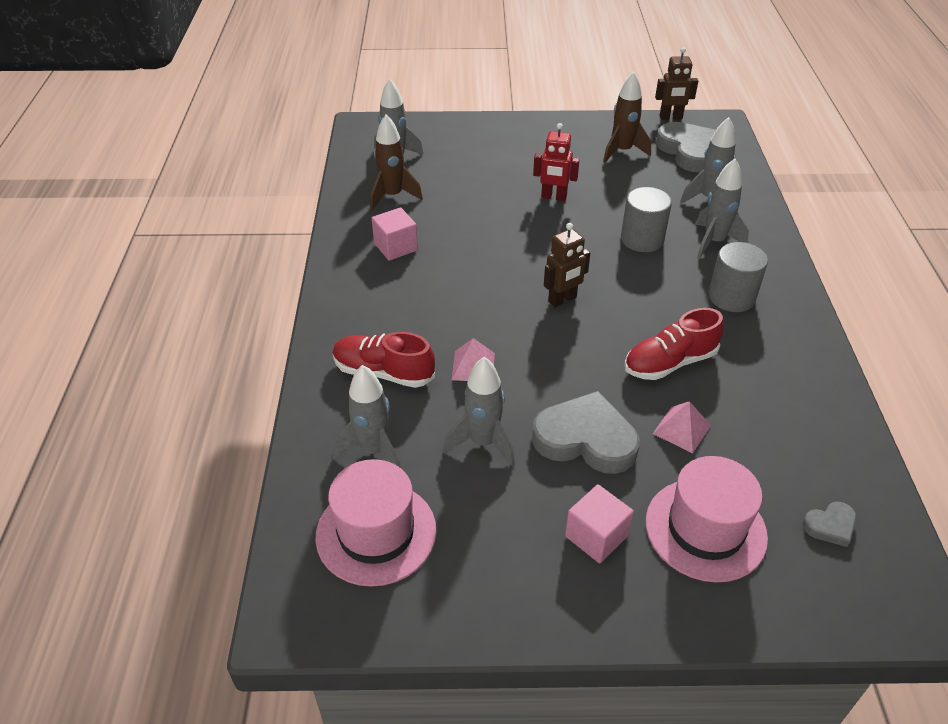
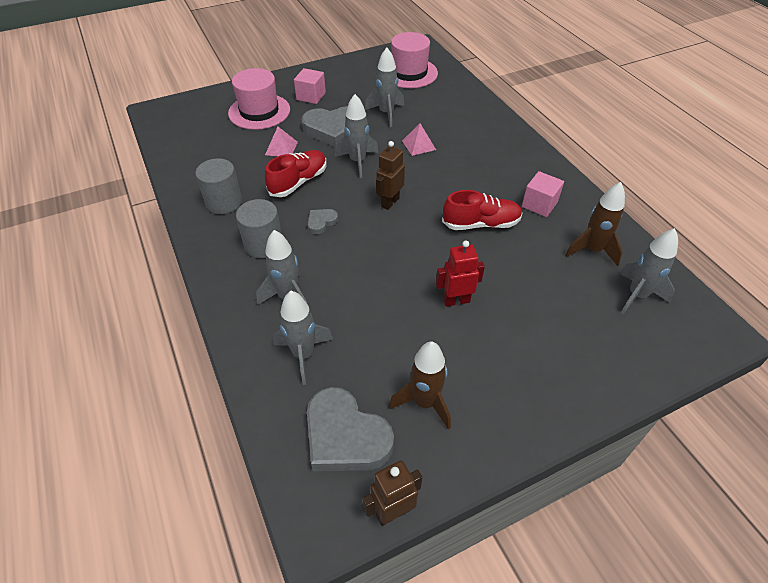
camera: 155 degrees right, 5 degrees up
grey rocket [332,365,401,468] -> grey rocket moved to [335,94,378,178]
red shoe [333,332,435,388] -> red shoe moved to [442,190,522,230]
grey cylinder [621,187,672,252] -> grey cylinder moved to [195,158,242,214]
grey heart [803,502,856,547] -> grey heart moved to [308,209,338,234]

